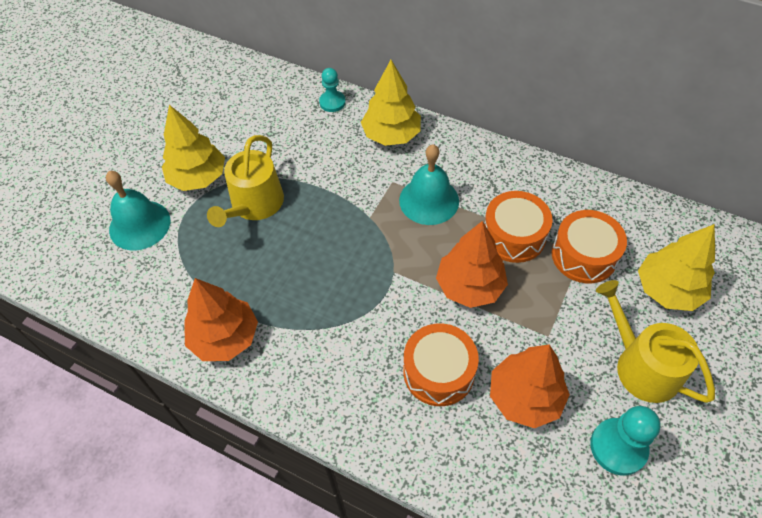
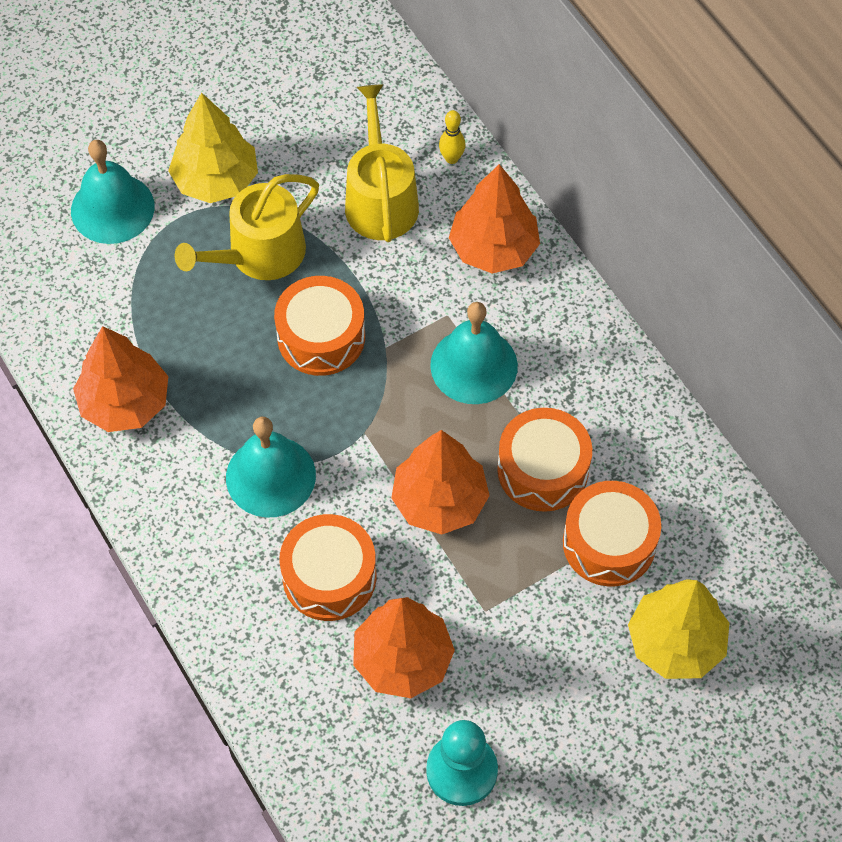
camera: 30 degrees right, 5 degrees up
turquoise pawn [319,68,346,112] -> yellow bowling pin [439,110,466,164]
yellow tree [361,60,421,146] -> orange tree [449,164,540,274]
yellow watering can [596,280,715,403] -> yellow watering can moved to [345,84,419,242]
none -> turquoise bell [226,417,316,518]
none -> orange drum [274,276,365,376]

